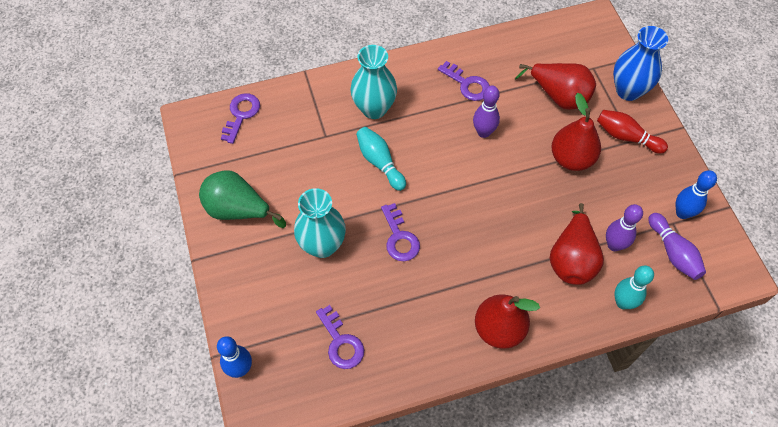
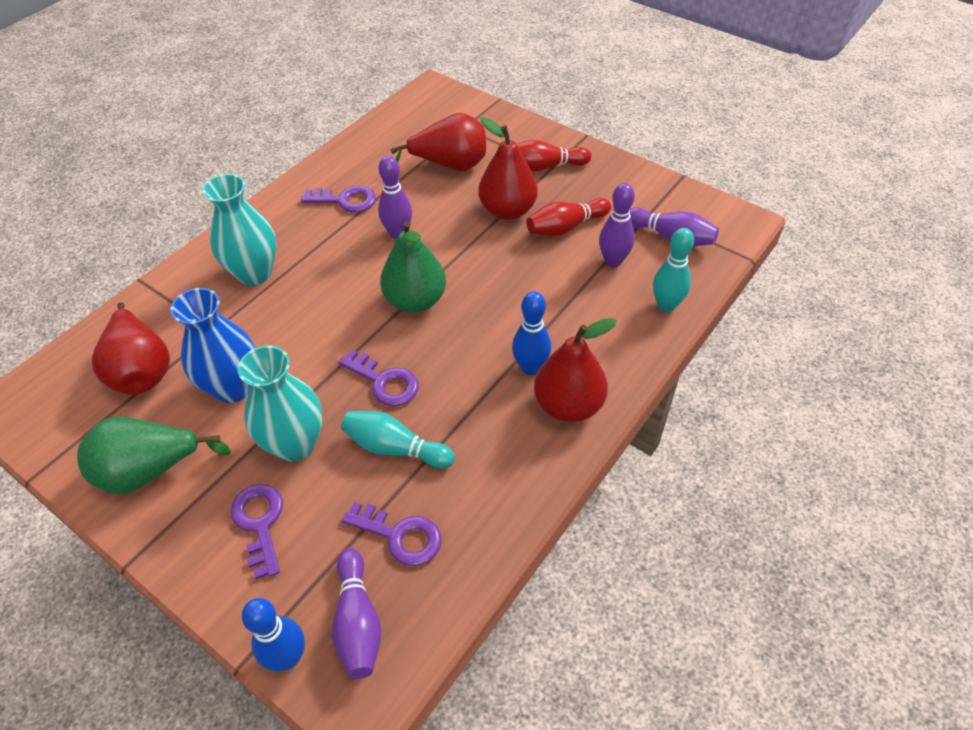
camera: 35 degrees left, 10 degrees down
purple key [221,93,260,144] -> purple key moved to [230,484,283,579]
turquoise bowling pin [356,127,406,191] -> turquoise bowling pin moved to [341,411,455,468]
red pear [549,203,604,285] -> red pear moved to [92,302,170,395]
blue vase [613,26,668,101] -> blue vase moved to [170,288,255,403]
blue bowling pin [676,170,717,219] -> blue bowling pin moved to [512,291,551,375]
none -> purple bowling pin [332,548,381,679]
none -> green pear [380,221,446,313]
none -> red bowling pin [526,198,611,236]

